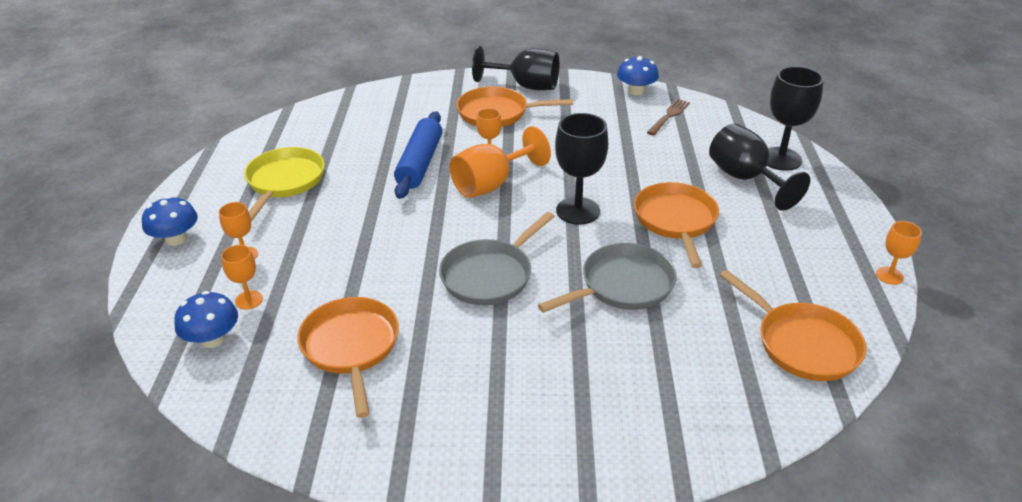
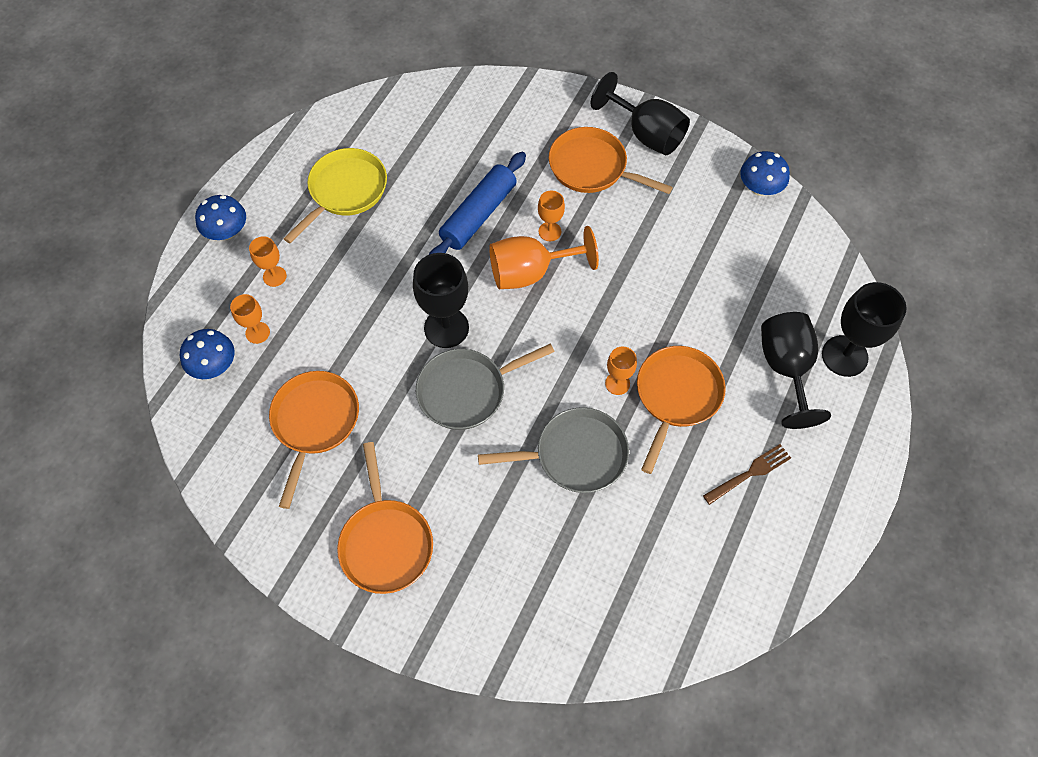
camera: 25 degrees right, 25 degrees up
black goblet [555,113,608,225] -> black goblet moved to [413,253,469,348]
brown fork [647,99,690,135] -> brown fork moved to [703,444,791,505]
orange pan [720,270,866,381] -> orange pan moved to [337,442,433,594]
orange goblet [876,221,922,285] -> orange goblet moved to [605,346,637,395]

